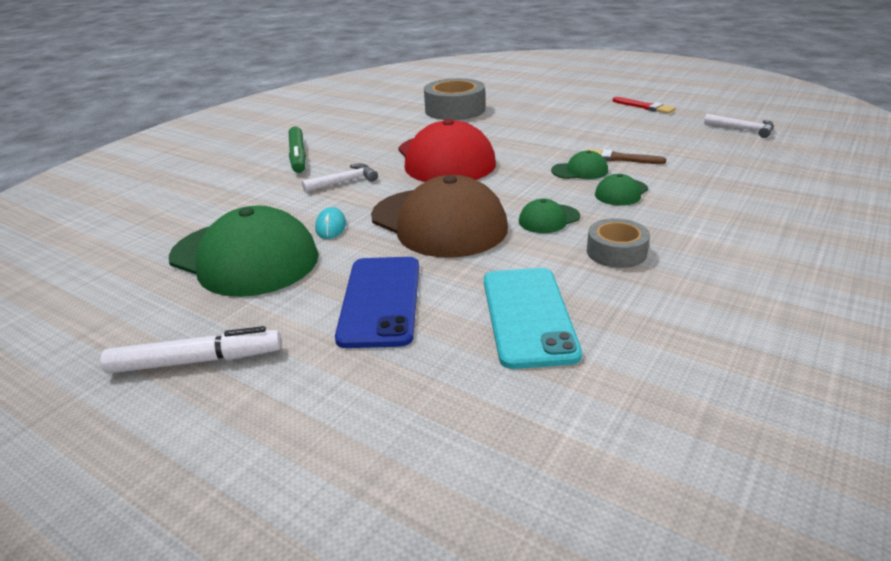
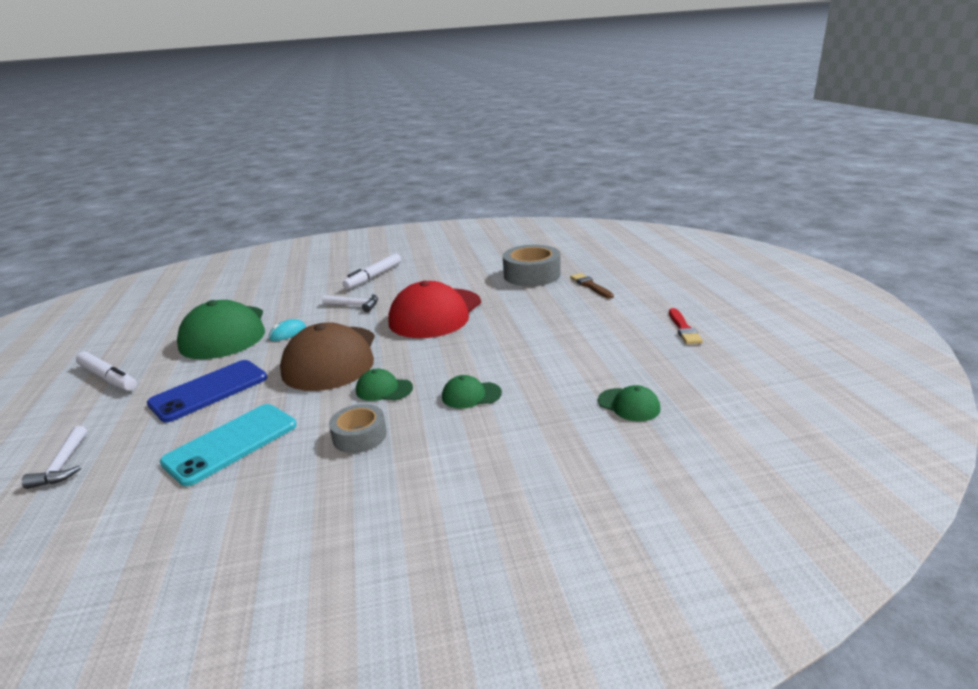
camera: 45 degrees right, 5 degrees down
green marker [289,126,306,173] -> white marker [342,254,401,289]
green cap [551,150,608,179] -> green cap moved to [598,385,660,421]
brown brush [586,149,666,164] -> brown brush moved to [570,273,614,299]
white hammer [704,114,774,138] -> white hammer moved to [22,426,87,489]

